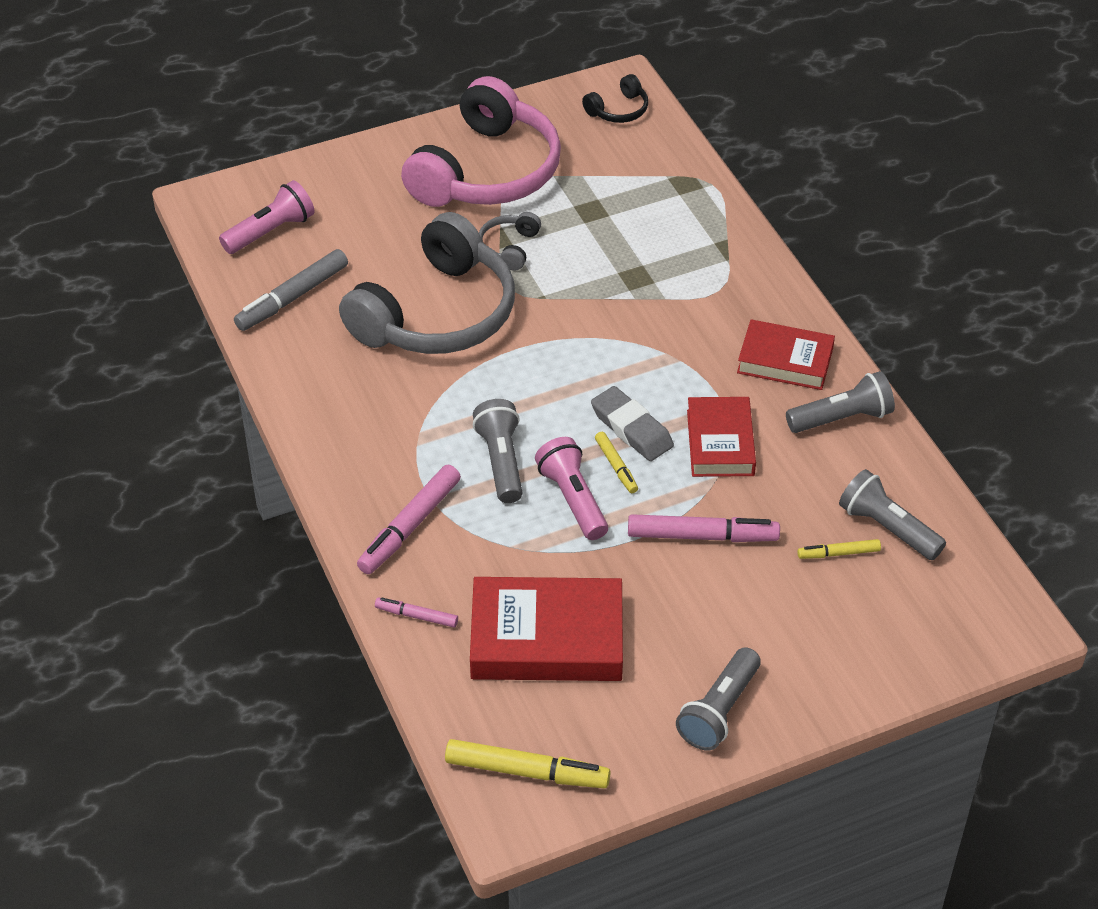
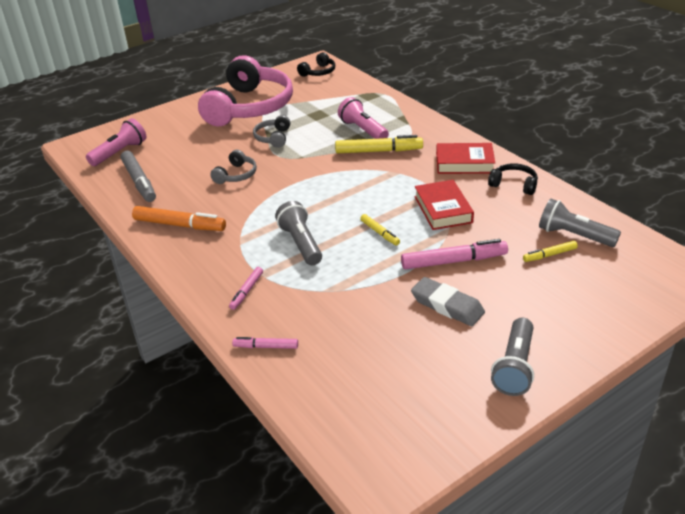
camera: 10 degrees left, 10 degrees down
grey marker [234,249,348,331] -> grey marker turned 60 degrees counterclockwise [121,151,156,202]
grey headphones [339,212,515,354] -> grey headphones [210,150,257,184], size x0.41
pink marker [357,465,461,574] -> pink marker [229,267,263,310], size x0.55
yellow marker [445,739,611,788] -> yellow marker moved to [335,135,423,154]
red book [470,577,623,681] -> none
pink flashlight [535,437,608,540] -> pink flashlight moved to [338,97,389,139]
grey eraser [591,386,674,461] -> grey eraser moved to [411,277,485,326]
grey flashlight [786,371,895,433] -> black headphones [488,163,538,195]
none -> orange marker [132,206,226,231]

